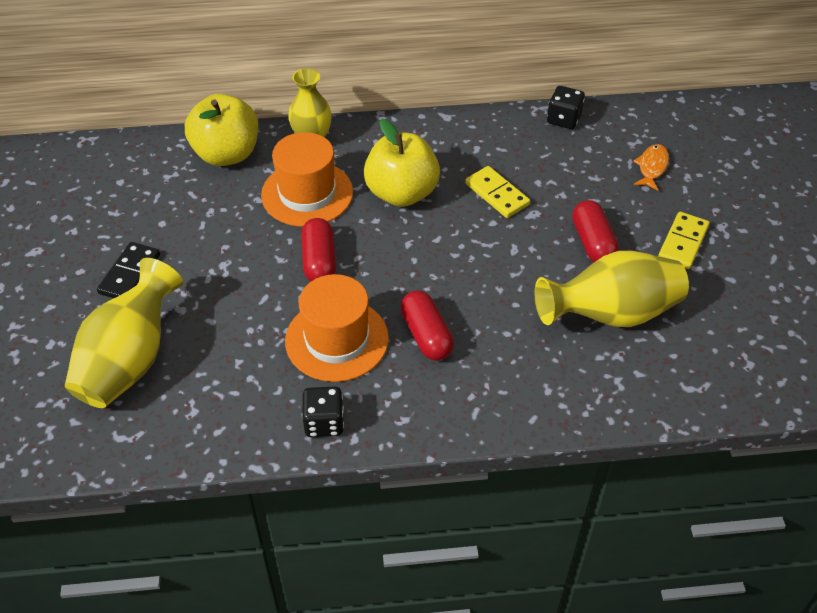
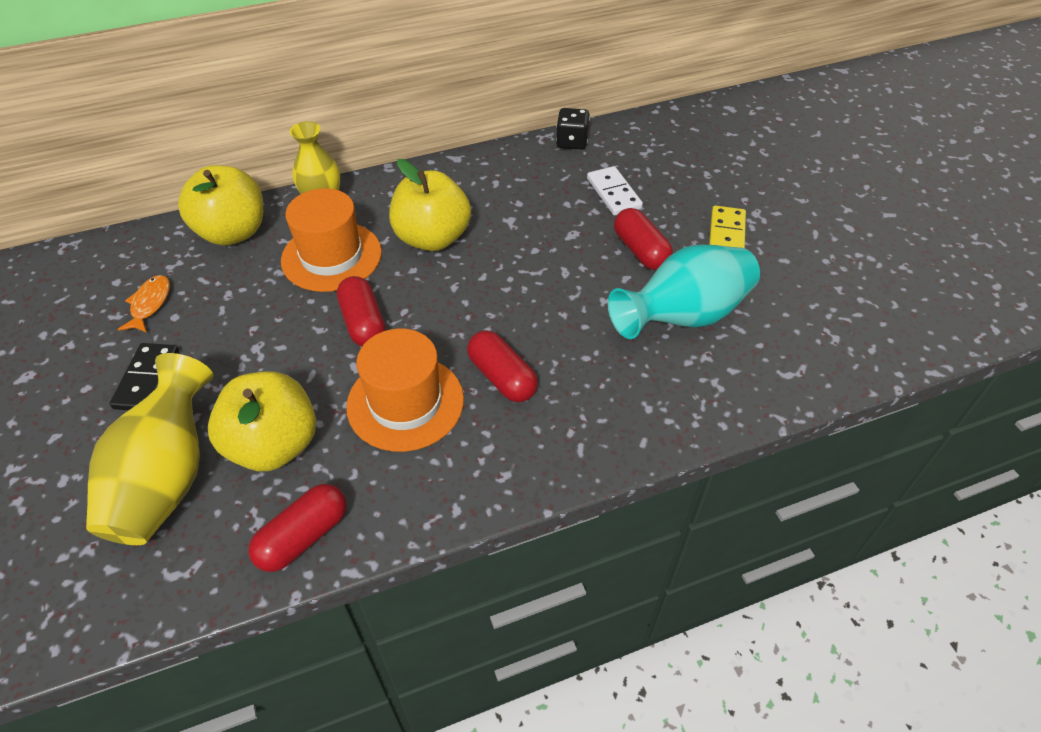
camera: 15 degrees left, 0 degrees up
black dice [302,387,344,437] -> none
yellow domino [465,166,530,218] -> none
yellow vase [534,251,689,327] -> turquoise vase [608,245,760,339]
orange fish [633,144,669,191] -> orange fish moved to [118,275,170,333]
none -> yellow apple [208,371,316,471]
none -> red capsule [248,484,347,572]
none -> white domino [587,166,643,216]

